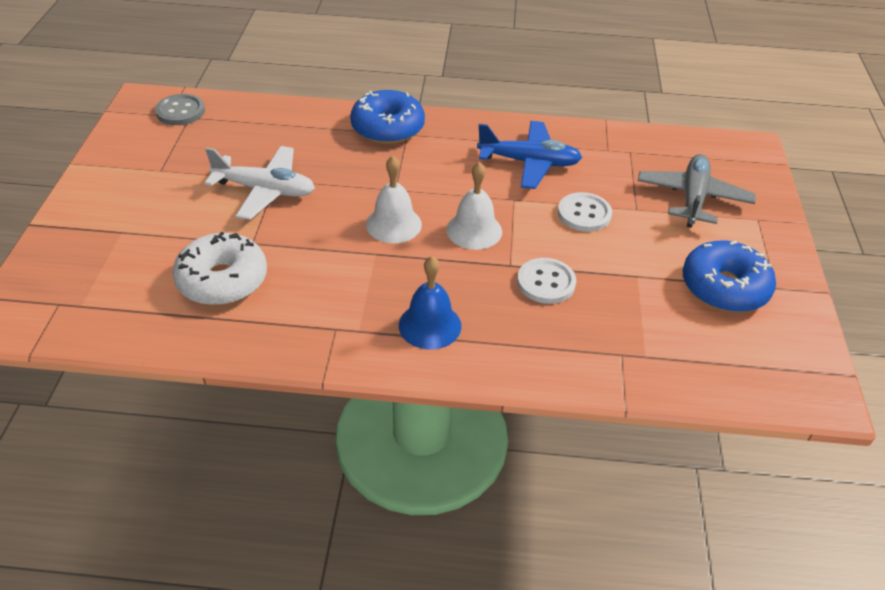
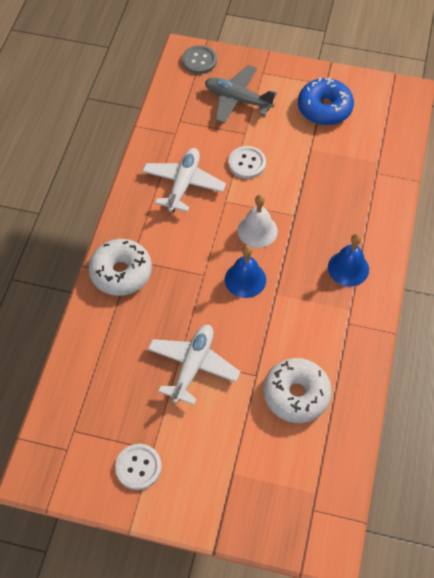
camera: 80 degrees left, 15 degrees up
grey button [155,94,205,125] -> grey button moved to [182,45,217,74]
blue donut [350,90,425,144] -> white donut [89,239,152,296]
white bell [366,156,422,243] -> blue bell [225,245,266,298]
blue plane [477,121,582,189] -> white plane [142,148,226,212]
white button [517,258,576,304] -> white button moved to [115,444,162,490]

